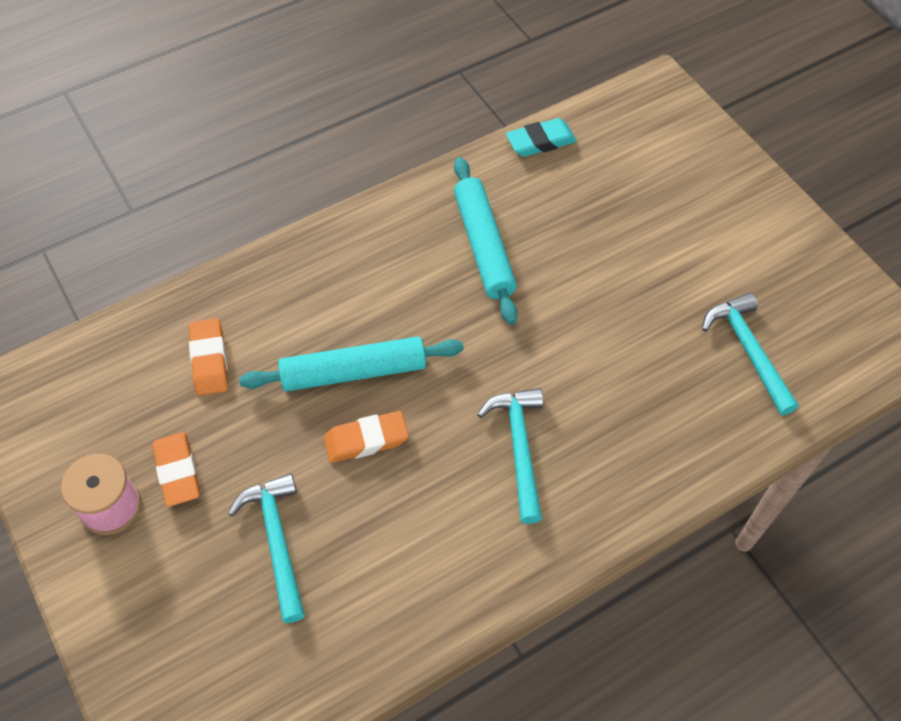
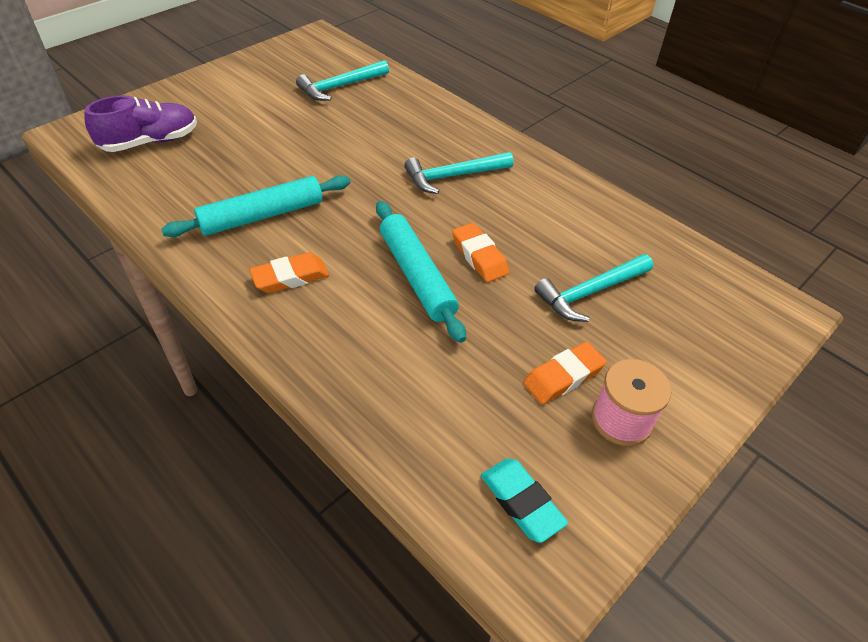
camera: 105 degrees left, 10 degrees down
orange eraser [189,318,228,396] -> orange eraser moved to [249,252,329,293]
turquoise eraser [506,118,577,157] -> turquoise eraser moved to [481,458,568,543]
none -> purple shoe [85,95,197,152]

